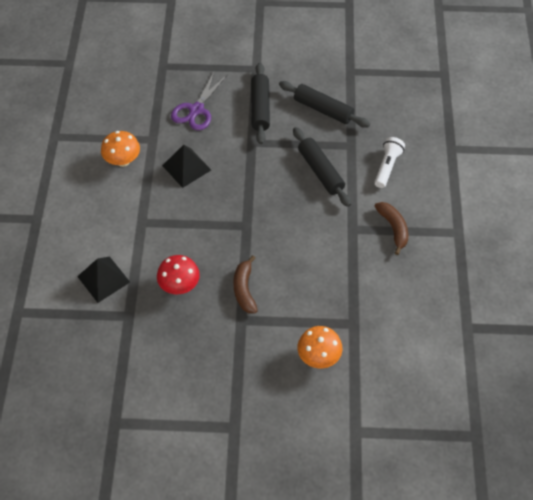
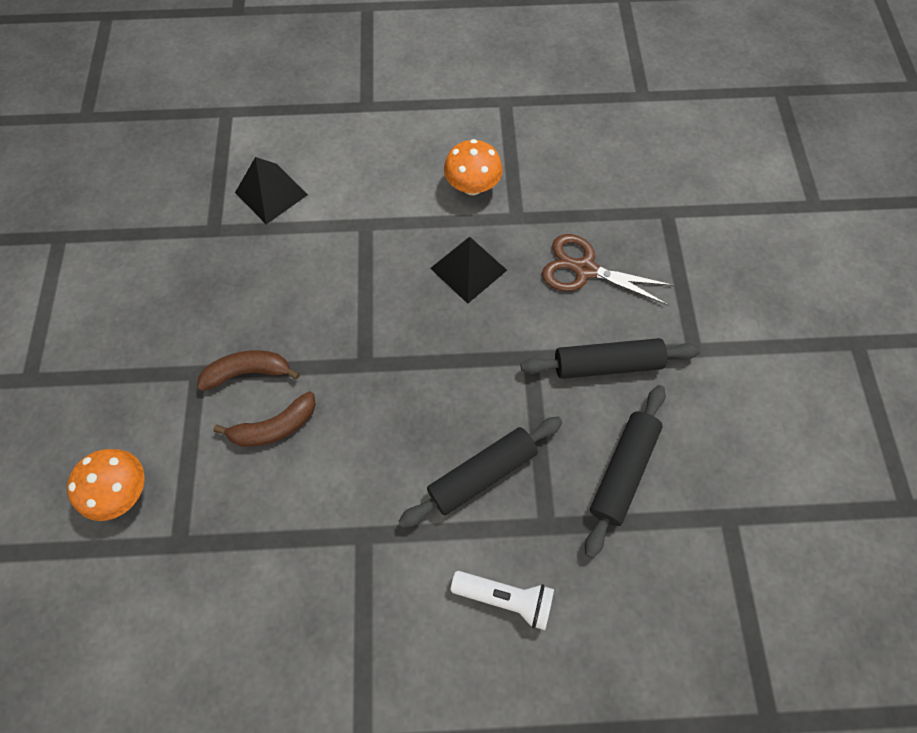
camera: 85 degrees right, 10 degrees up
red mushroom [157,255,200,295] -> none
purple scissors [171,70,228,130] -> brown scissors [542,234,674,305]
brown banana [374,202,408,255] -> brown banana moved to [213,391,316,447]

